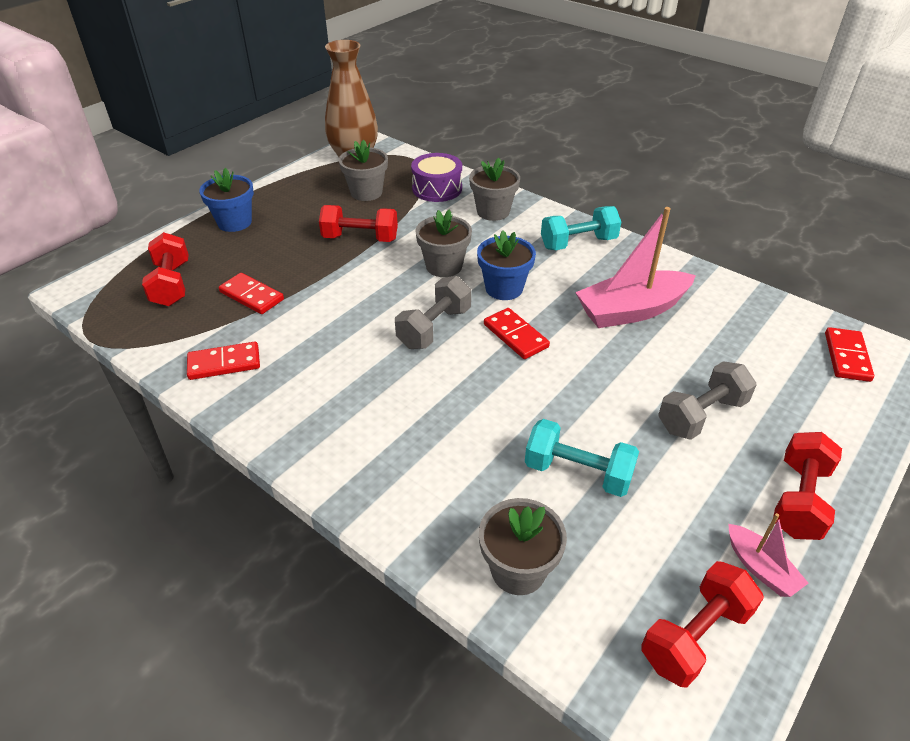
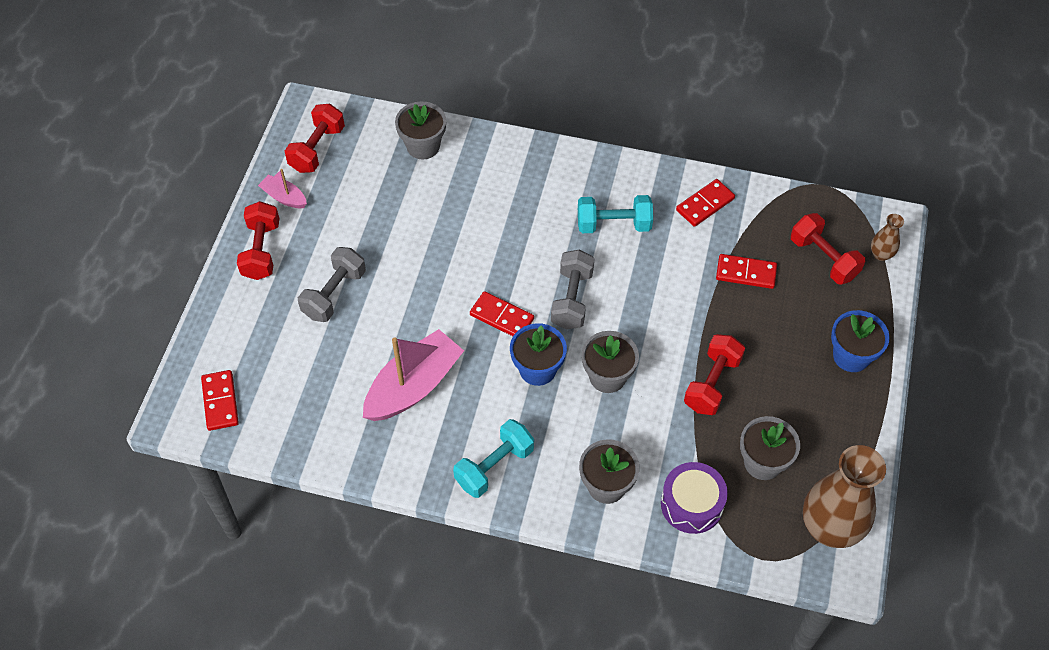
camera: 155 degrees right, 15 degrees up
red dumbbell [319,205,398,242] -> red dumbbell turned 45 degrees counterclockwise [684,334,745,415]
turquoise dumbbell [525,419,639,497] -> turquoise dumbbell moved to [578,195,653,233]
none -> brown vase [871,214,904,261]

